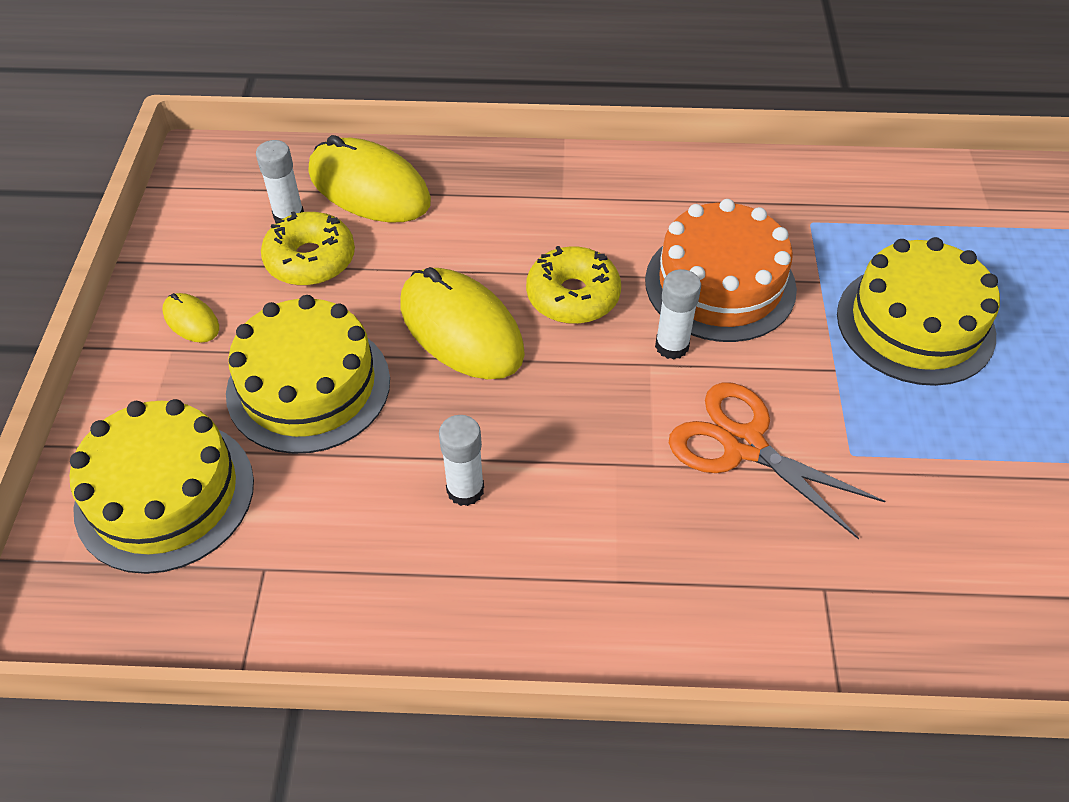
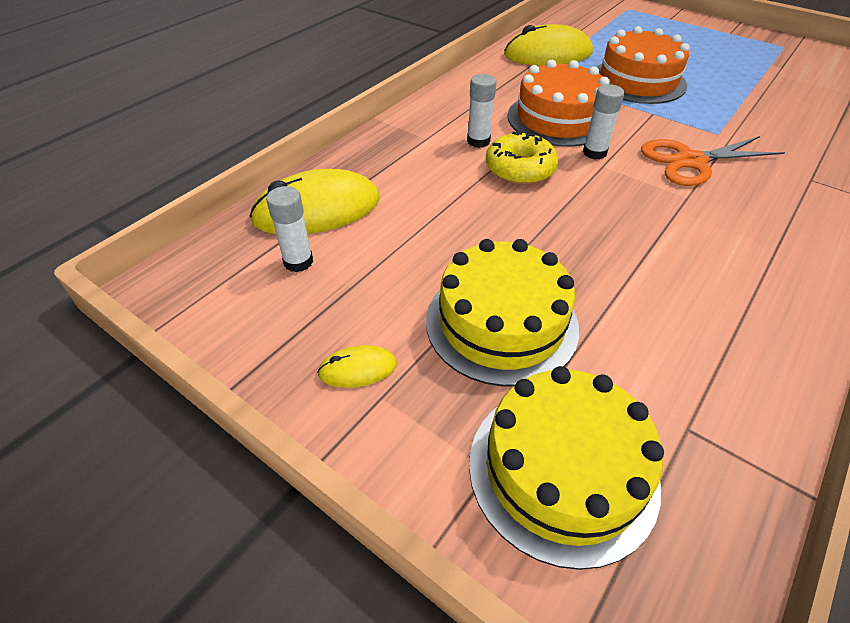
camera: 55 degrees left, 5 degrees down
yellow donut [261,211,355,286] -> none
yellow mouse [400,267,525,379] -> yellow mouse moved to [504,24,593,66]
white glue stick [439,415,484,506] -> white glue stick moved to [467,74,497,148]
yellow cake [837,237,1000,386] -> orange cake [597,26,690,104]

